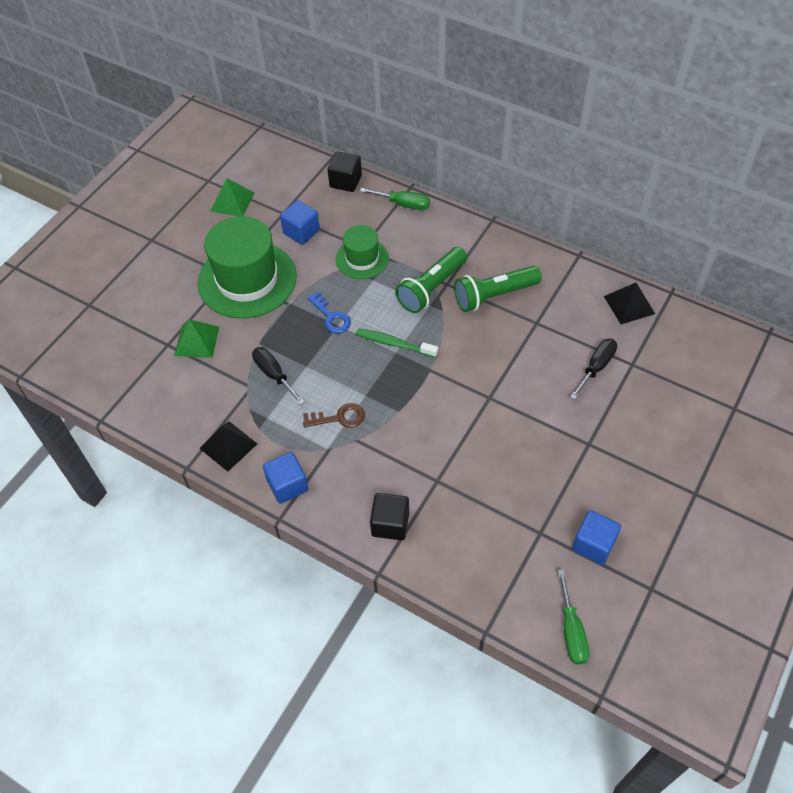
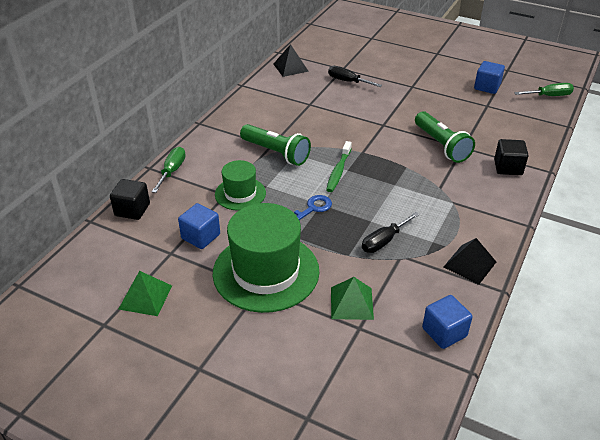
camera: 95 degrees left, 15 degrees down
blue cube [263,452,308,504] -> blue cube moved to [422,295,473,349]
brown key [303,403,365,428] -> none
green flashlight [454,266,542,312] -> green flashlight moved to [415,111,475,163]

